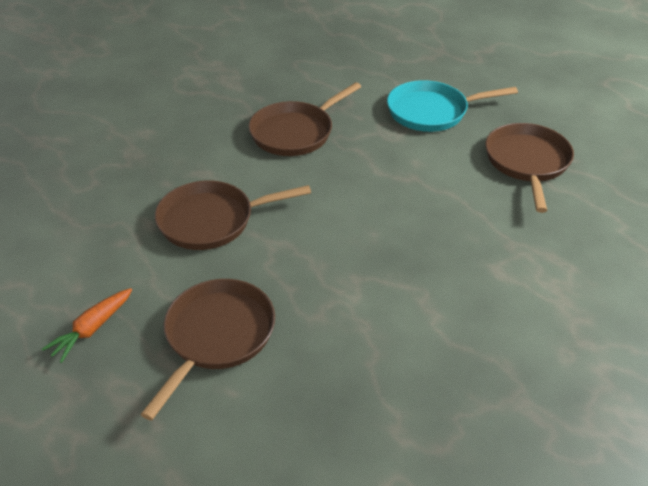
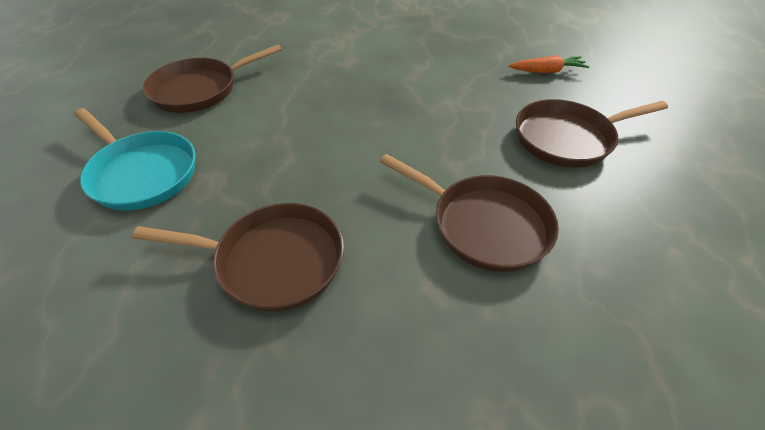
camera: 130 degrees left, 5 degrees up
orange carrot [42,288,132,363] -> orange carrot moved to [509,55,589,73]

